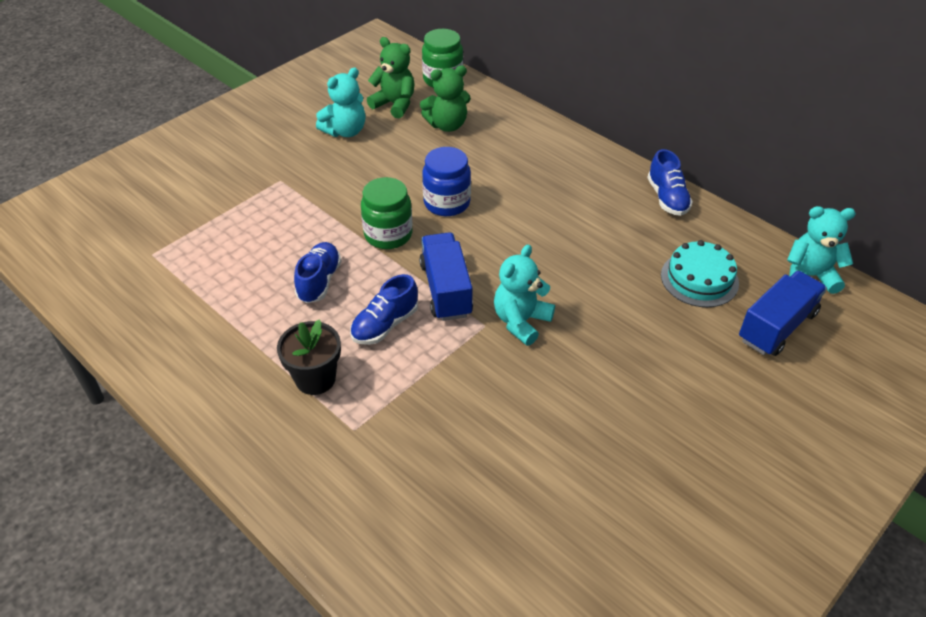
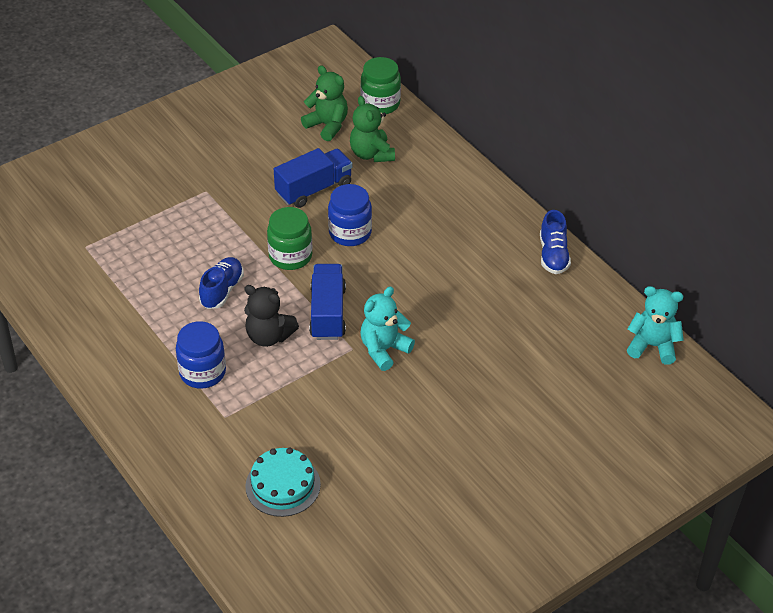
camera: 10 degrees right, 0 degrees up
black flower pot [277,319,341,395] -> blue jar [176,321,226,389]
turquoise teddy bear [316,68,366,137] -> none
blue shoe [350,274,418,345] -> black teddy bear [244,285,299,347]
green teddy bear [420,65,471,132] -> green teddy bear turned 75 degrees clockwise [350,96,395,162]
turquoise cake [661,240,739,307] -> turquoise cake moved to [245,448,321,517]
blue truck [739,271,827,356] -> blue truck moved to [274,148,353,208]

